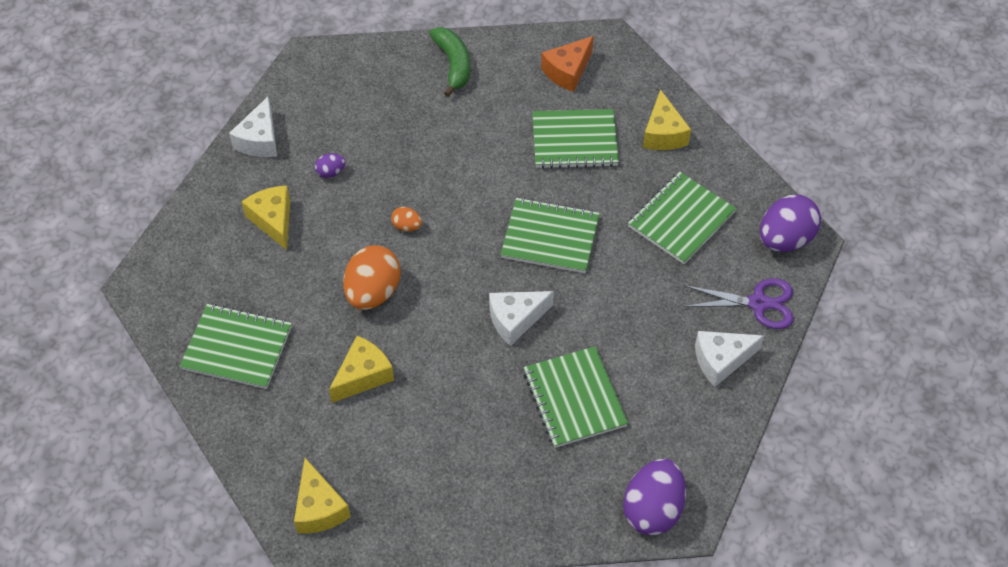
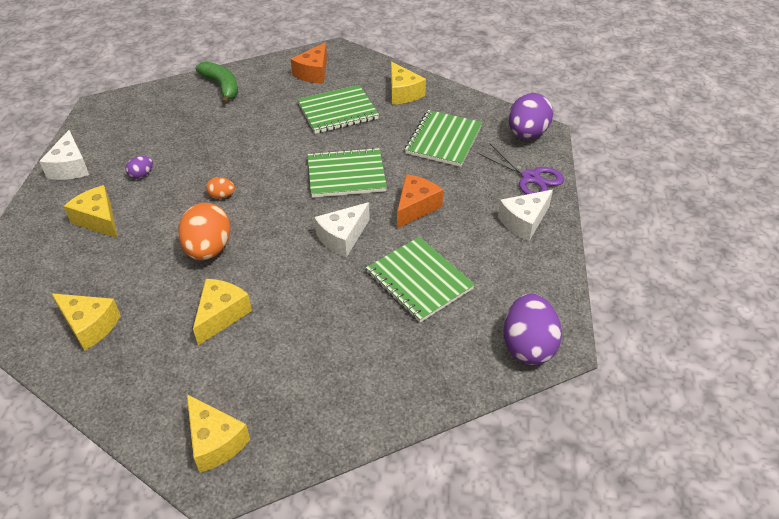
camera: 20 degrees left, 10 degrees down
green notebook [179,304,292,389] -> yellow cheese [52,293,121,351]
purple scissors [683,278,793,329] -> purple scissors turned 60 degrees clockwise [477,143,564,195]
none -> orange cheese [397,174,443,229]

